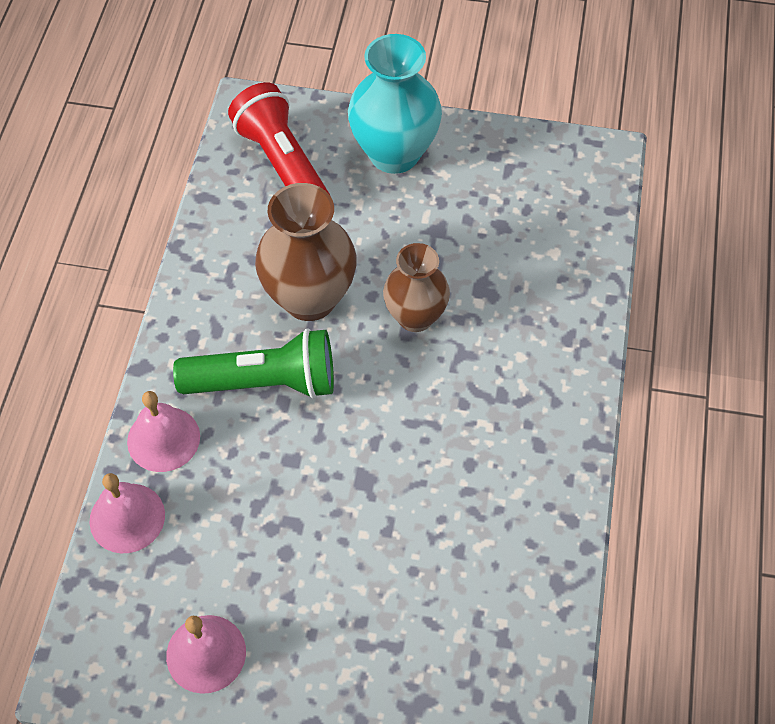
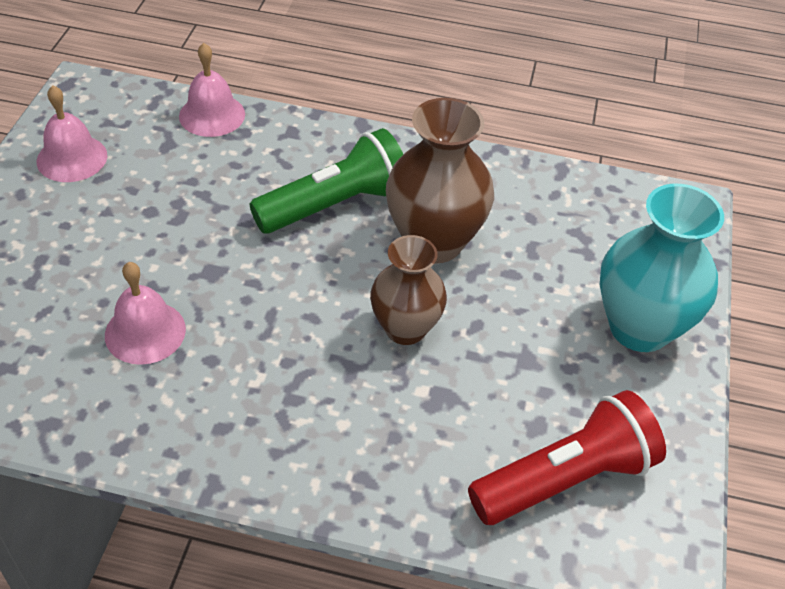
camera: 90 degrees right, 10 degrees down
pink bell [127,391,200,472] -> pink bell moved to [105,262,186,365]
green flashlight [173,329,334,399] -> green flashlight turned 120 degrees counterclockwise [250,128,403,234]
red flashlight [228,82,330,195] -> red flashlight moved to [468,390,666,525]

